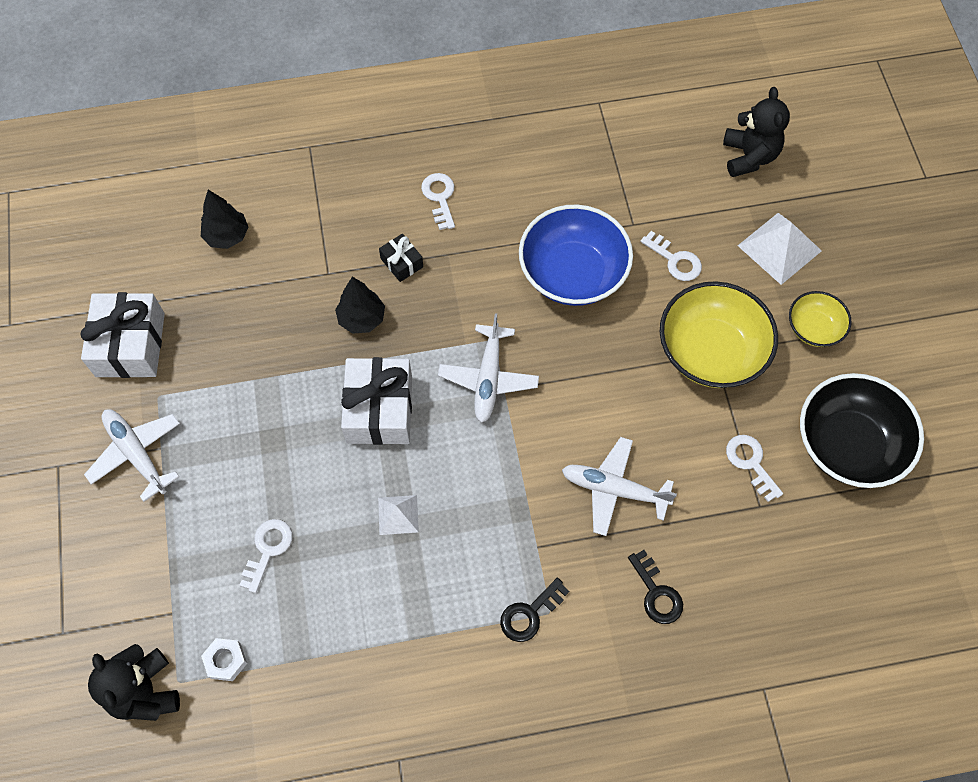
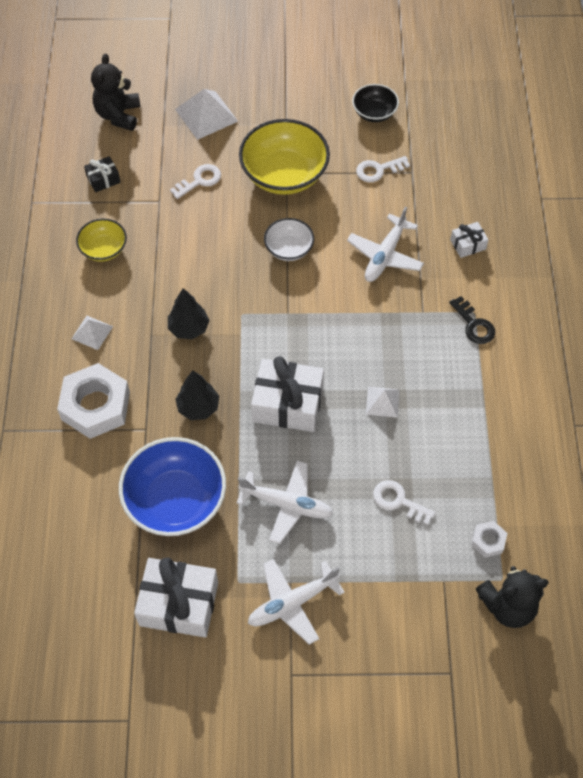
camera: 80 degrees left, 5 degrees down
black tree [201,190,248,249] -> black tree moved to [168,288,210,339]
black gift [379,234,423,282] -> black gift moved to [84,156,121,192]
white key [421,173,455,230] -> white pyramid [72,316,113,350]
white plane [438,313,539,423] -> white plane moved to [237,461,333,544]
blue bowl [519,205,633,306] -> blue bowl moved to [119,437,226,536]
black key [628,550,683,624] -> white gift [450,222,489,258]
black teddy bear [723,87,790,177] -> black teddy bear turned 90 degrees counterclockwise [91,53,140,131]
yellow bowl [789,291,852,347] -> yellow bowl moved to [76,218,127,262]
black bowl [800,373,924,488] -> black bowl [352,84,399,122], size x0.54
none -> white nut [57,363,130,439]
none -> white bowl [264,218,314,261]

